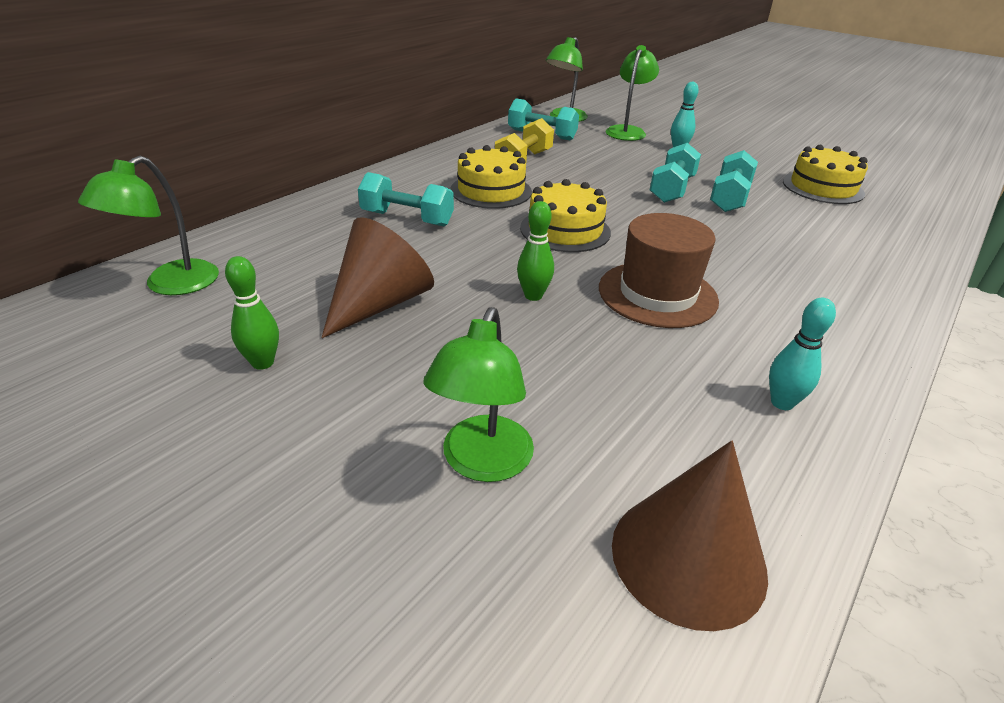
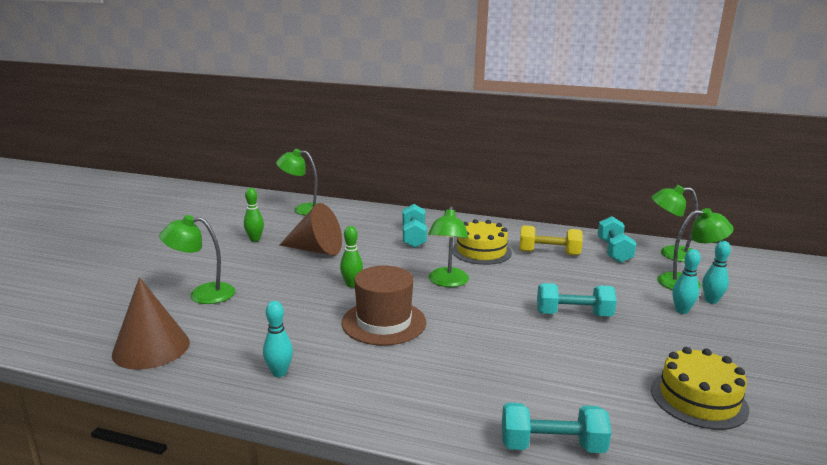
camera: 70 degrees right, 15 degrees down
yellow cake [520,179,611,252] -> green lamp [428,206,469,287]
turquoise dumbbell [710,150,758,212] -> turquoise dumbbell moved to [502,403,611,453]
none -> turquoise bowling pin [702,241,731,304]

